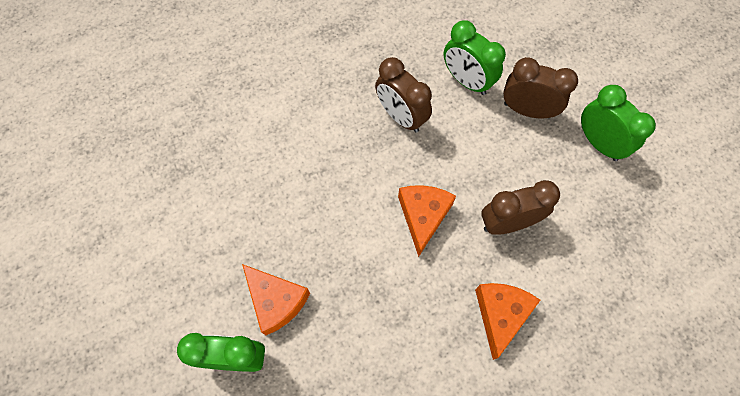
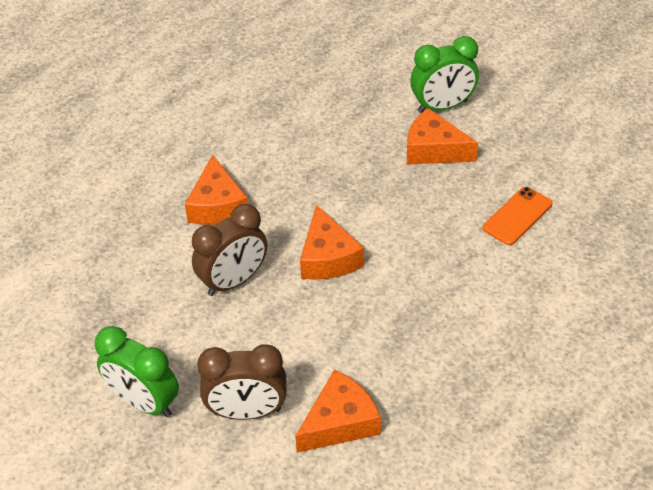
camera: 160 degrees right, 20 degrees down
brown clock [375,57,432,133] -> none
green clock [443,21,506,95] -> orange cheese [295,369,381,453]
none -> orange phone [483,187,552,245]

